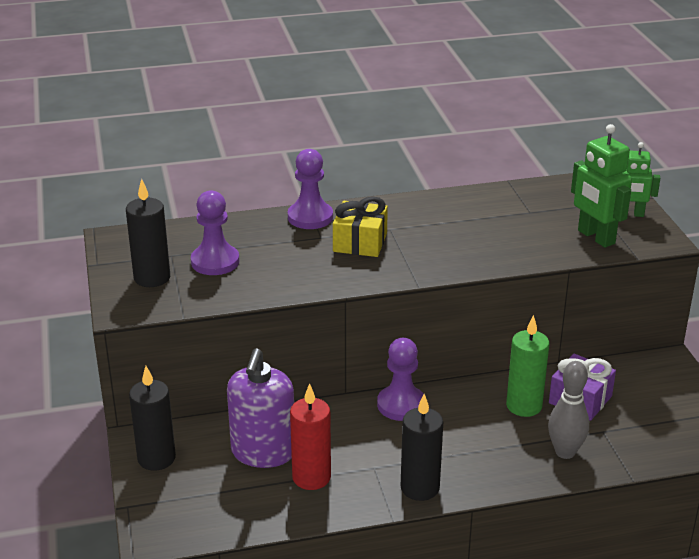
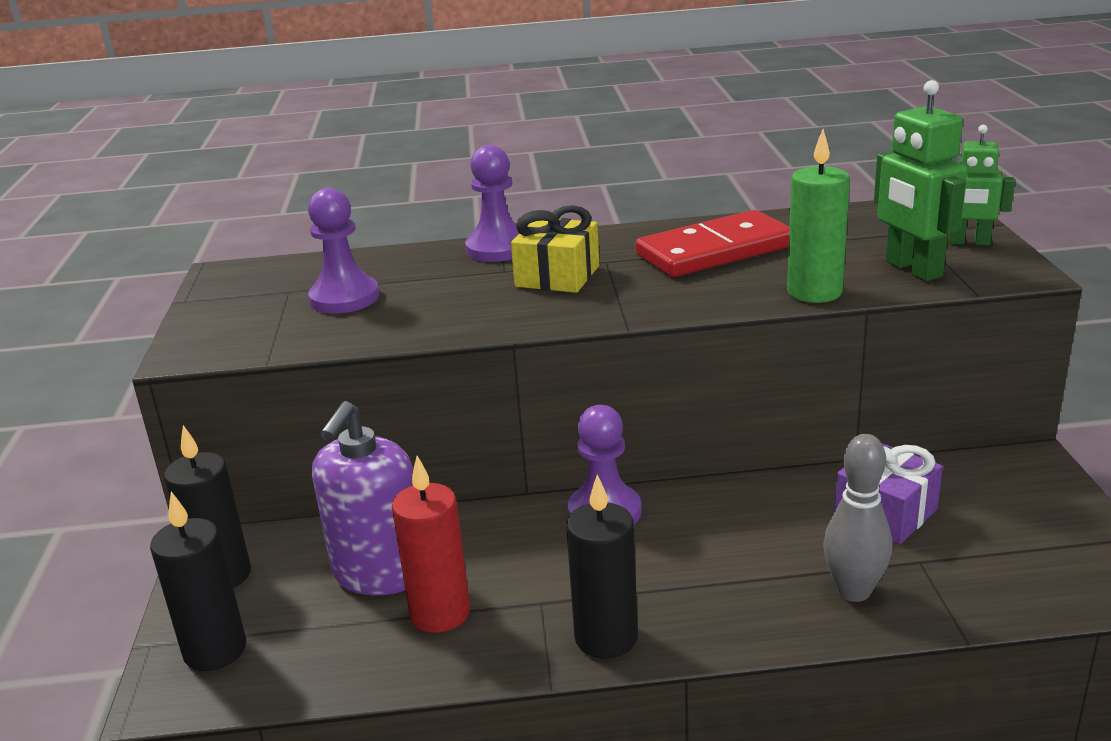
camera: 10 degrees right, 5 degrees down
black candle [126,179,170,287] -> black candle moved to [150,492,246,671]
green candle [506,315,550,417] -> green candle moved to [787,129,850,303]
none -> red domino [636,210,789,277]

